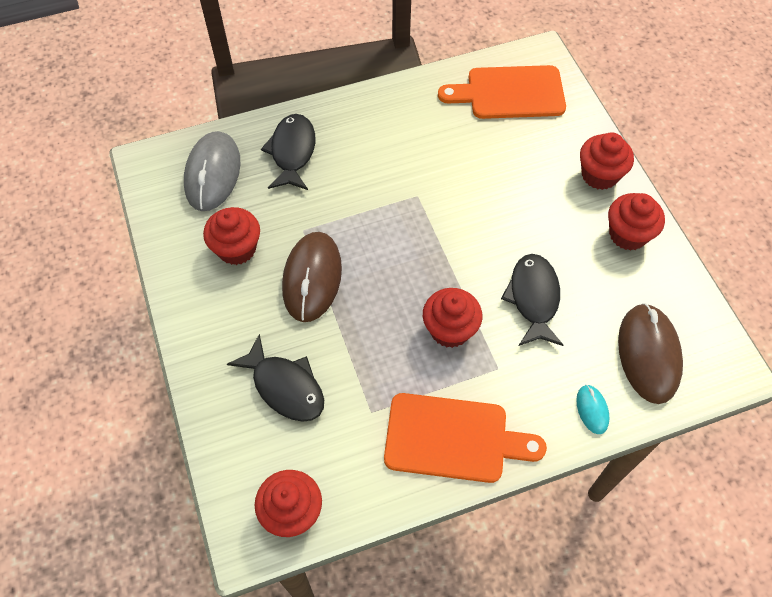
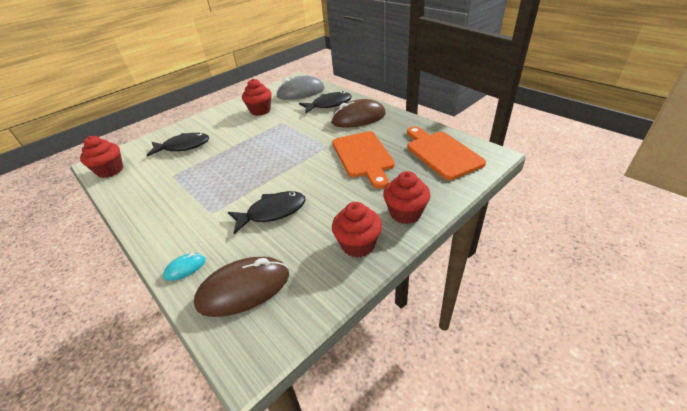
camera: 70 degrees right, 20 degrees down
black fish [227,334,324,422] -> black fish turned 120 degrees counterclockwise [147,133,209,157]
brown mouse [282,232,342,322] -> brown mouse moved to [331,99,386,127]
orange cutting board [384,393,547,483] -> orange cutting board moved to [332,131,395,189]
red cupcake [423,288,482,348] -> none

